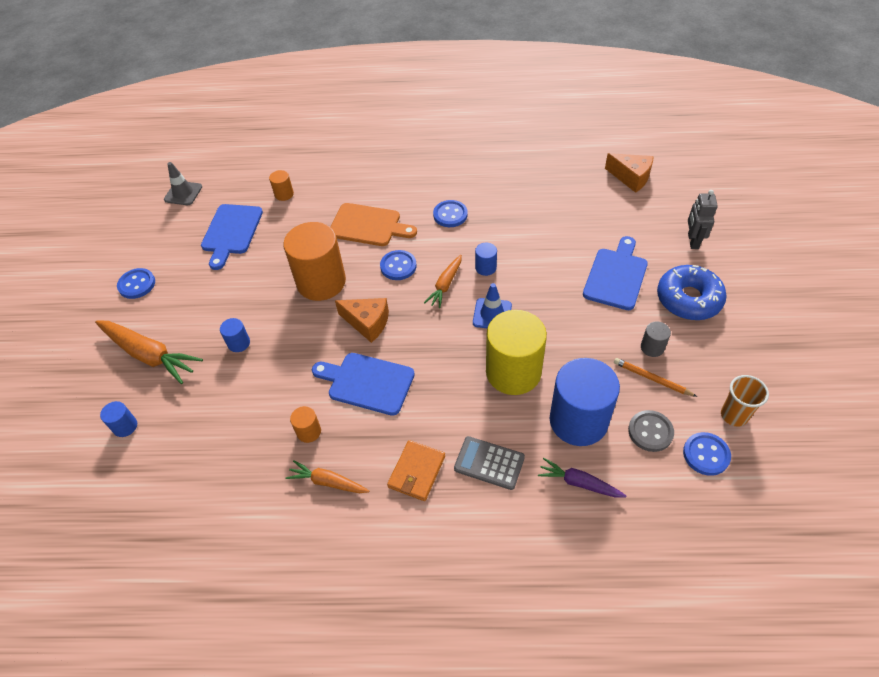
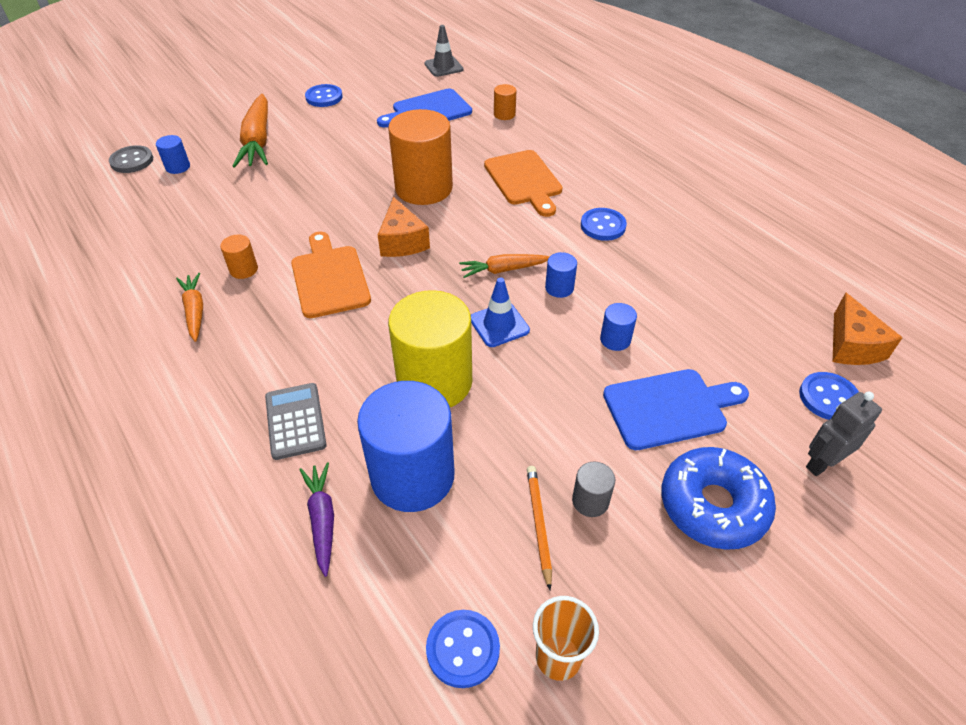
camera: 50 degrees right, 5 degrees down
blue cylinder [220,318,250,352] -> blue cylinder moved to [600,303,637,351]
blue cutting board [312,353,415,416] -> orange cutting board [291,232,371,318]
blue button [380,250,416,280] -> blue button moved to [799,372,859,420]
orange wallet [387,440,445,501] -> none
grey button [628,410,674,452] -> grey button moved to [109,145,153,173]

